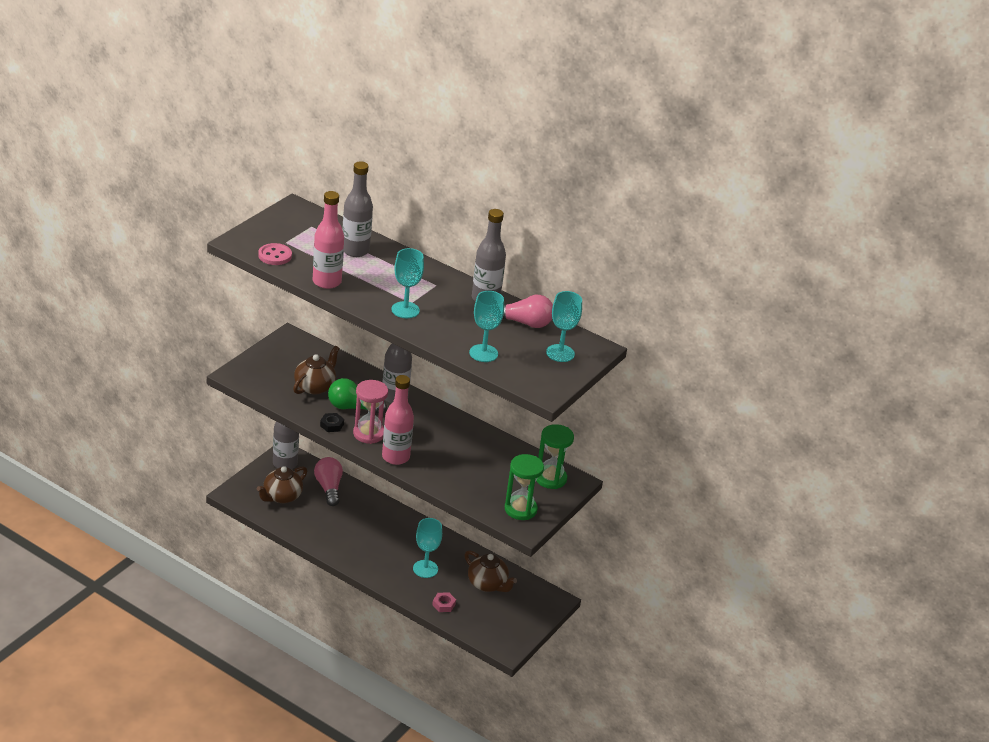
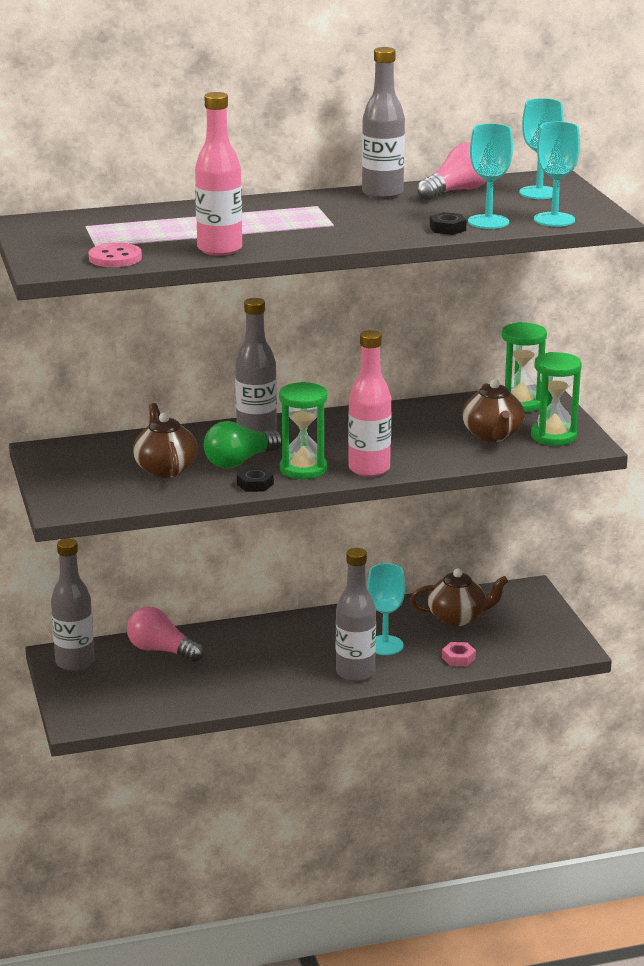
camera: 45 degrees left, 10 degrees down
brown teapot [257,466,307,503] -> brown teapot moved to [462,379,525,442]
grey bottle [342,161,373,257] -> grey bottle moved to [336,548,376,682]
pink hourglass [353,380,388,444] -> green hourglass [279,382,327,479]
turquoise goblet [391,248,424,318] -> turquoise goblet moved to [534,122,580,227]
none -> black nut [430,212,467,235]

